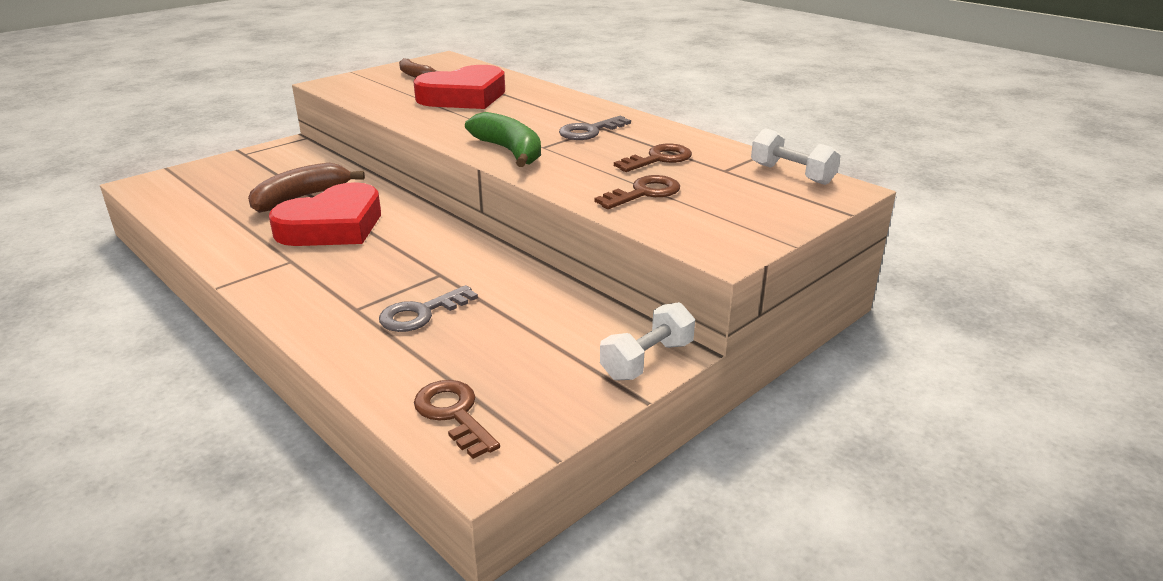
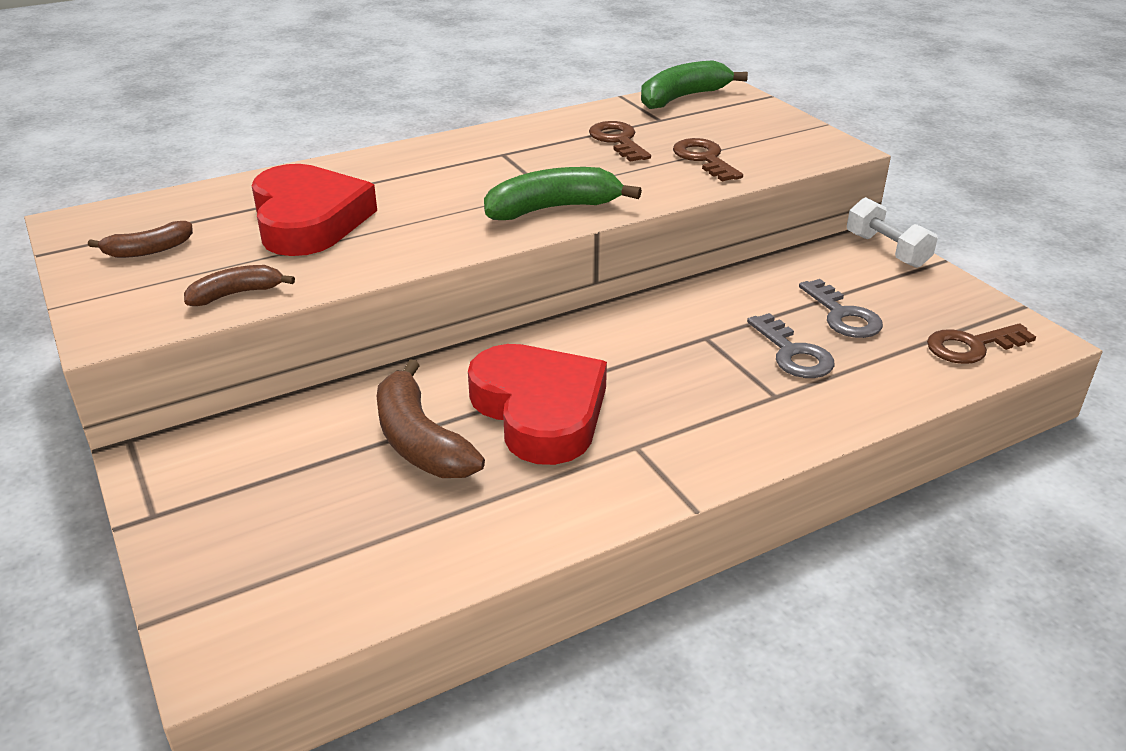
camera: 75 degrees left, 5 degrees up
grey key [559,116,631,140] -> grey key moved to [799,279,883,338]
white dumbbell [751,128,841,185] -> green banana [641,60,748,109]
none -> brown banana [184,265,295,306]

